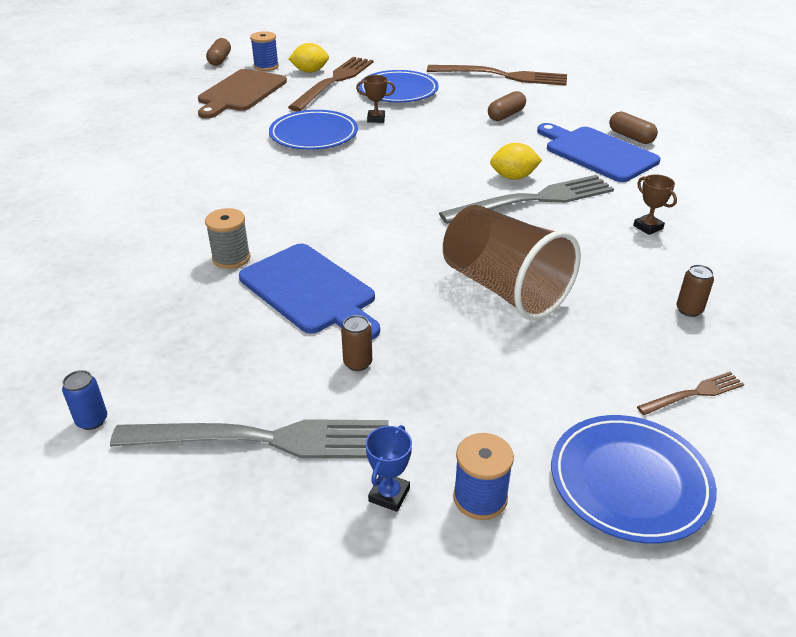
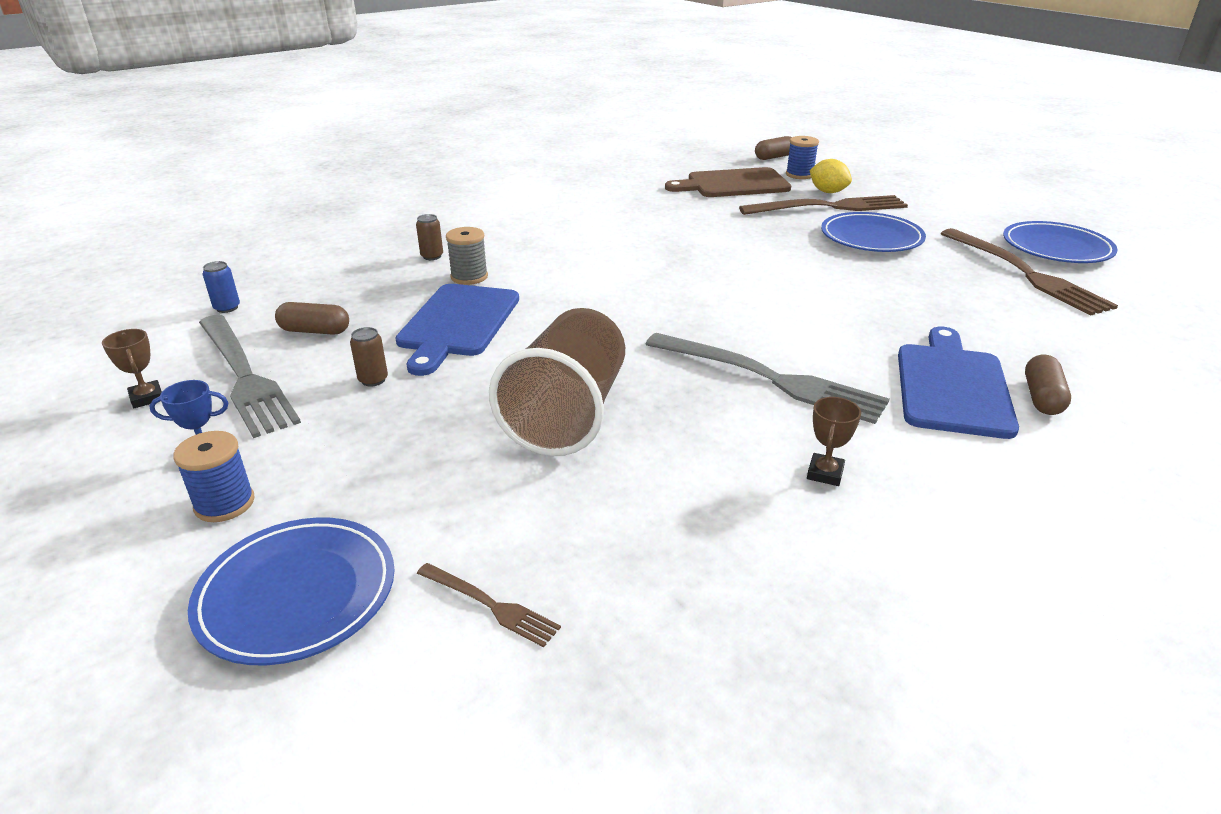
camera: 55 degrees right, 5 degrees down
blue plate [269,110,358,150] -> blue plate moved to [1003,221,1117,263]
brown trophy [356,75,395,123] -> brown trophy moved to [102,329,162,408]
brown capsule [488,91,526,121] -> brown capsule moved to [275,302,349,335]
yellow lemon [490,143,542,180] -> none
brown can [677,264,714,317] -> brown can moved to [416,214,443,260]

